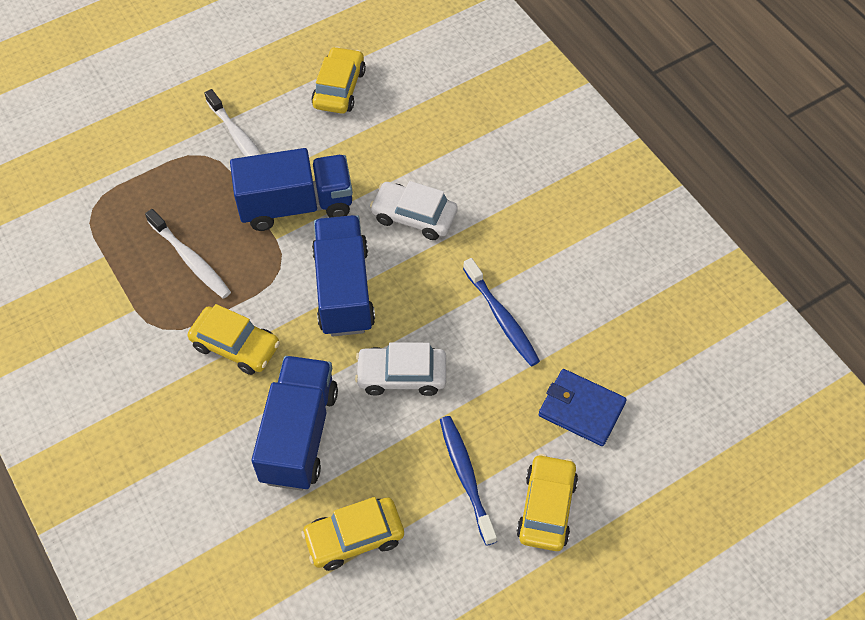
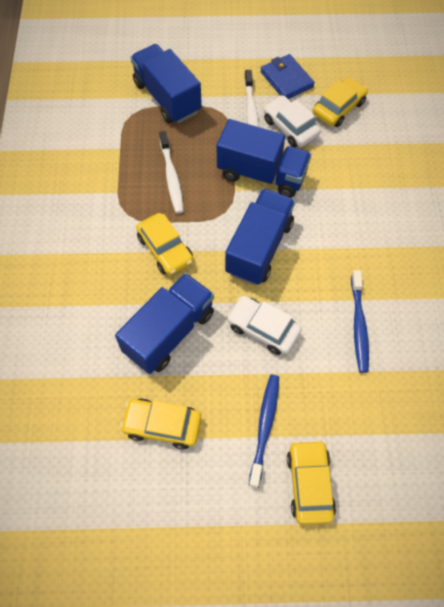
camera: 30 degrees right, 5 degrees up
white car [370,181,458,240] -> white car moved to [263,95,321,147]
yellow car [517,454,578,551] -> yellow car turned 45 degrees counterclockwise [287,440,336,525]
blue wallet [539,369,627,446] -> blue wallet moved to [261,54,315,99]
none -> blue truck [130,44,202,123]

